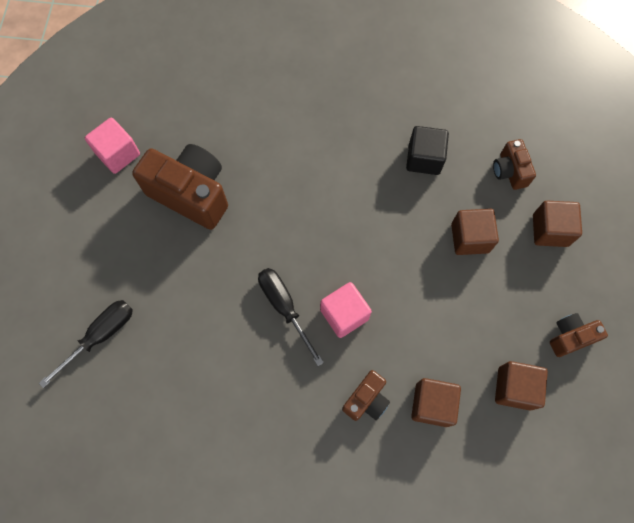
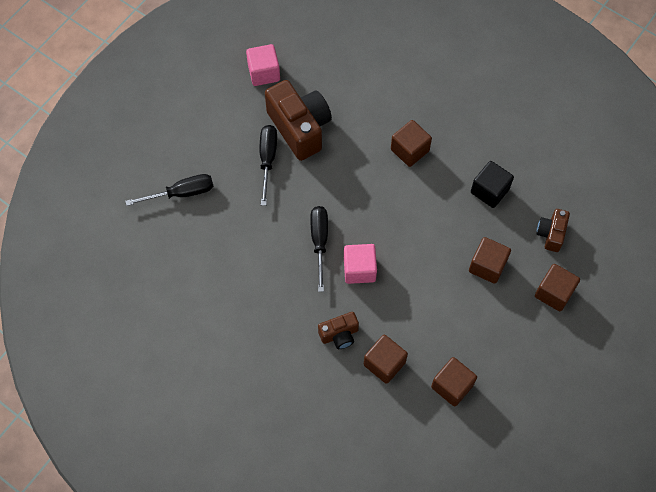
camera: 30 degrees right, 5 degrees down
brown camera [550,313,608,357] -> none
none -> black screwdriver [260,125,277,206]
none -> brown cube [391,120,432,167]

